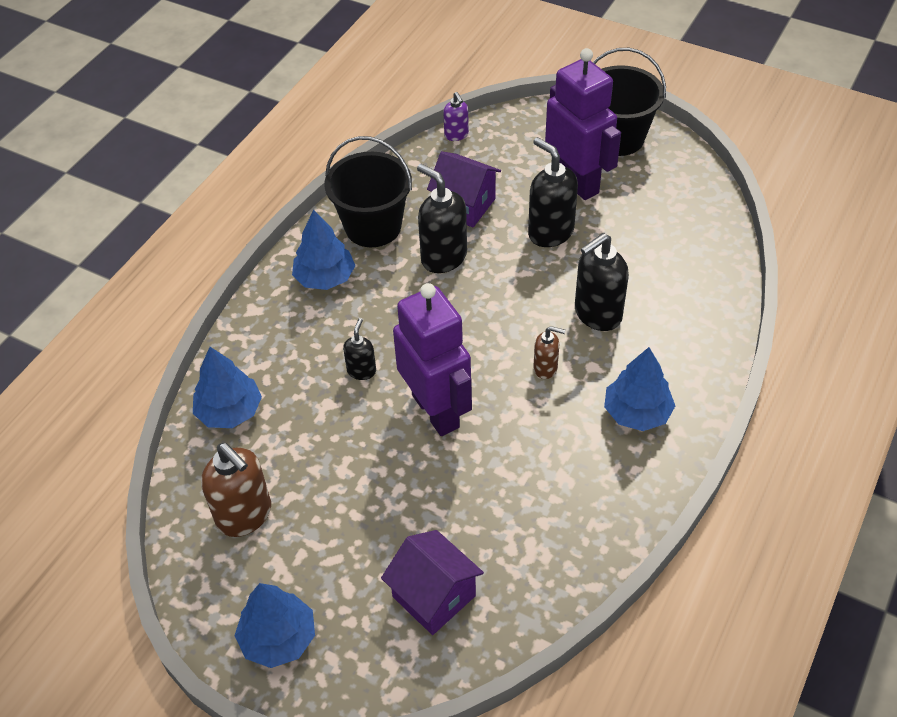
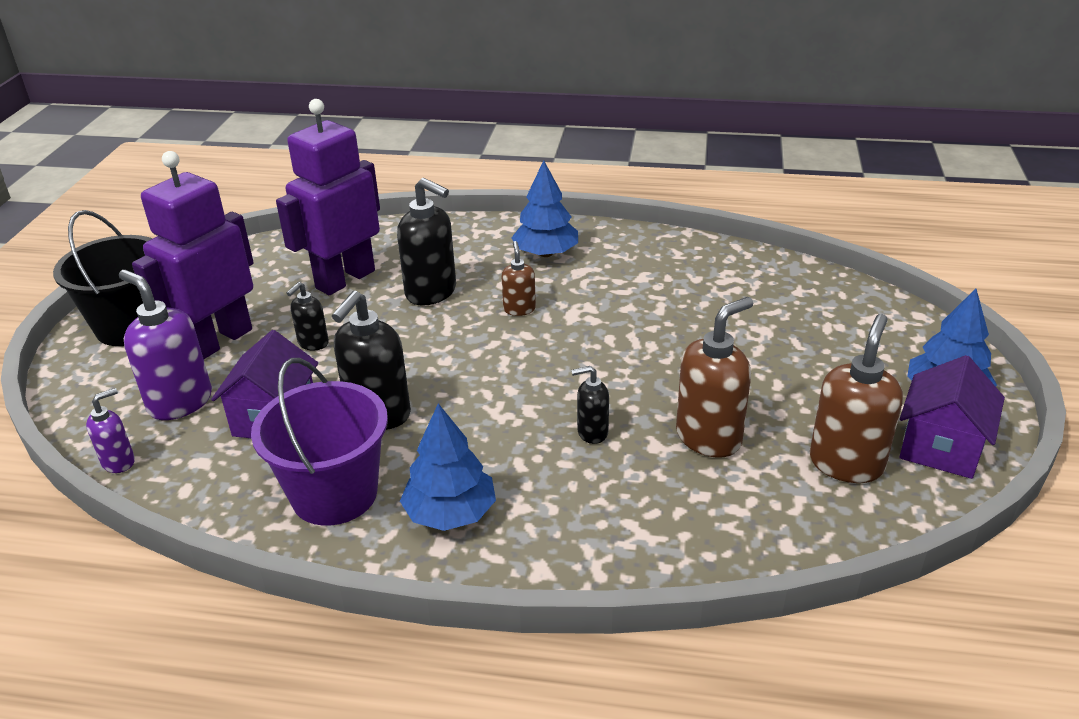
camera: 110 degrees left, 15 degrees down
blue tree [193,347,262,428] -> none
black bucket [324,136,412,247] -> purple bucket [251,358,388,526]
purple house [381,530,484,635] -> purple house moved to [899,355,1005,479]
purple robot [393,283,472,436] -> purple robot moved to [276,99,380,295]
black soap dispenser [528,137,578,247] -> black soap dispenser [287,282,329,351], size x0.54
none -> purple soap dispenser [119,270,212,420]
none -> brown soap dispenser [676,297,753,458]

